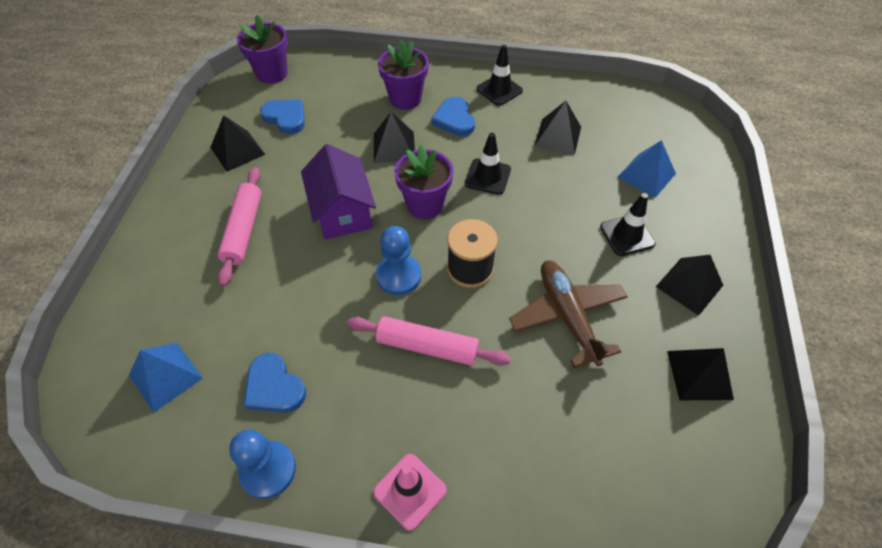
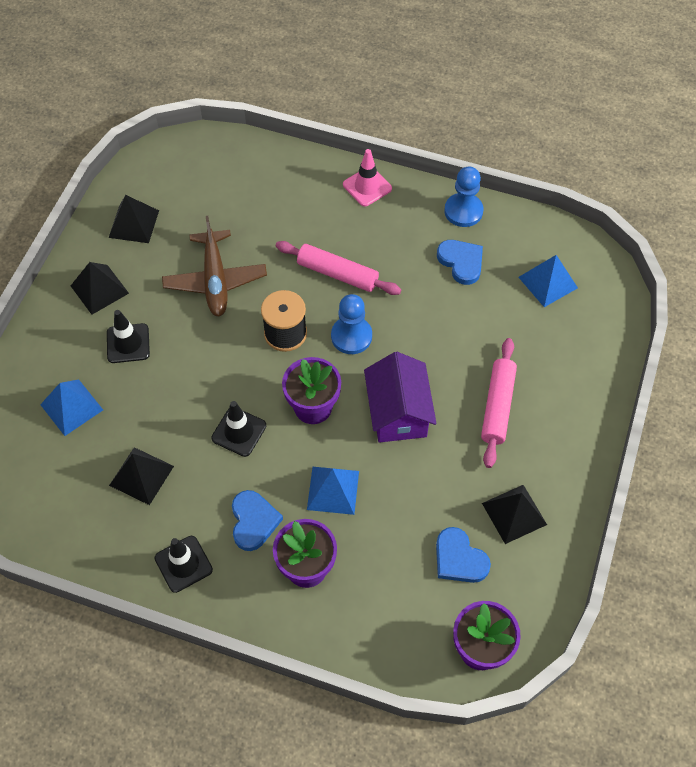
camera: 170 degrees left, 5 degrees up
black pyramid [374,112,415,163] -> blue pyramid [307,467,359,515]

